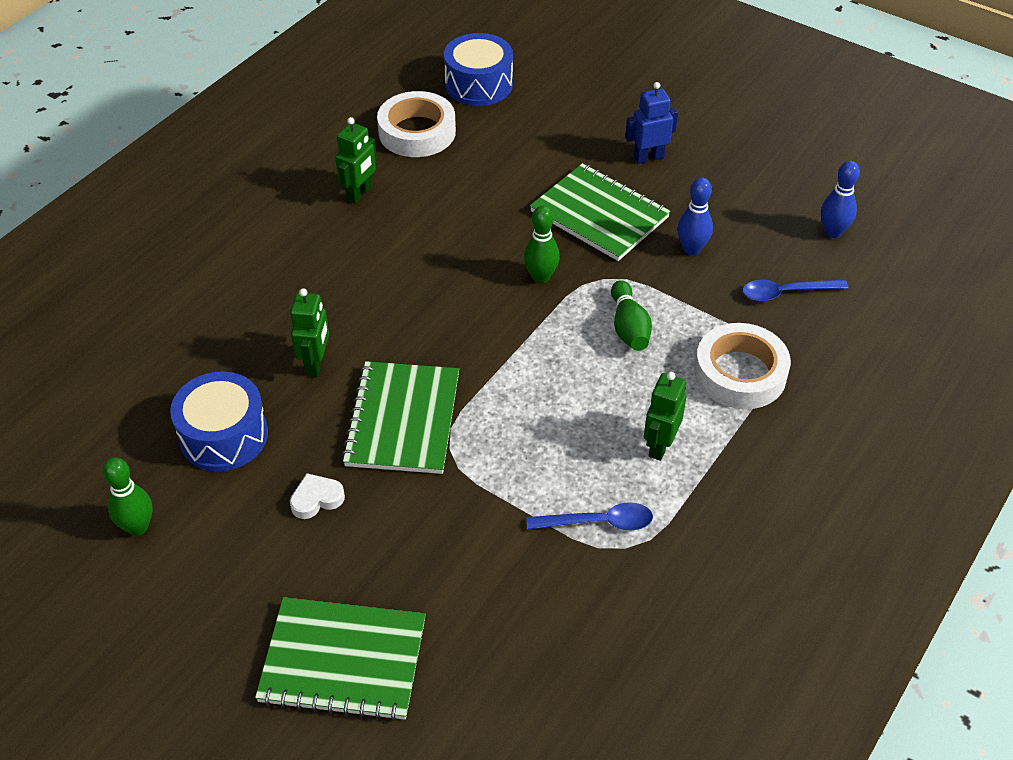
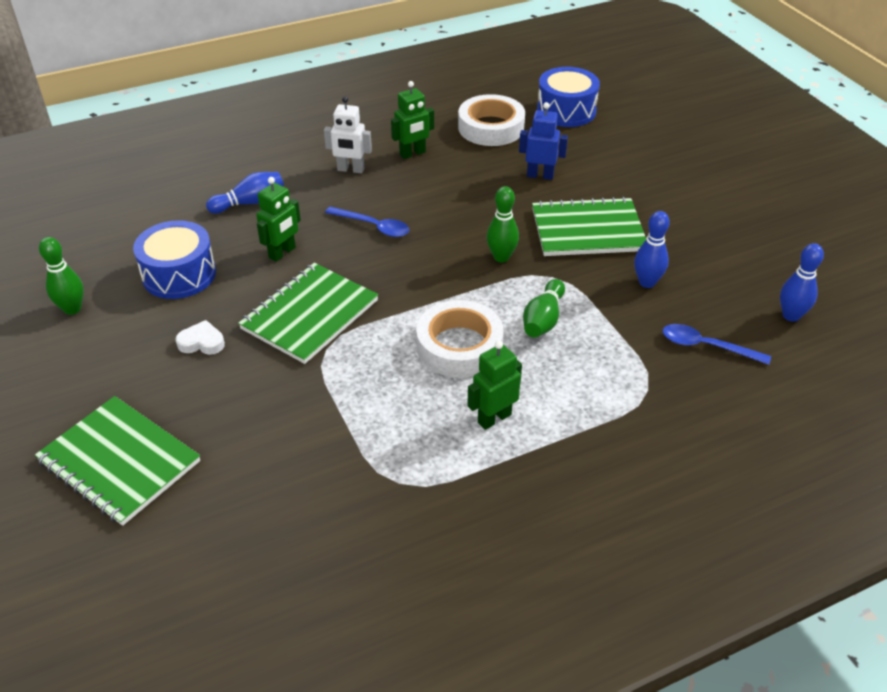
camera: 30 degrees right, 5 degrees down
blue spoon [526,502,653,531] -> blue spoon moved to [325,207,409,237]
green notebook [530,163,671,261] -> green notebook turned 75 degrees counterclockwise [532,197,646,256]
blue robot [625,82,678,164] -> blue robot moved to [519,102,568,180]
white tape [694,323,791,409] -> white tape moved to [416,300,503,378]
none -> blue bowling pin [206,172,284,214]
none -> white robot [324,96,372,173]

